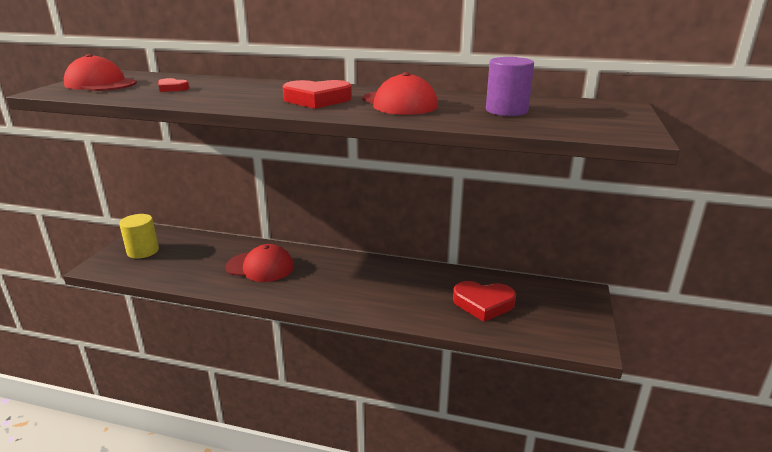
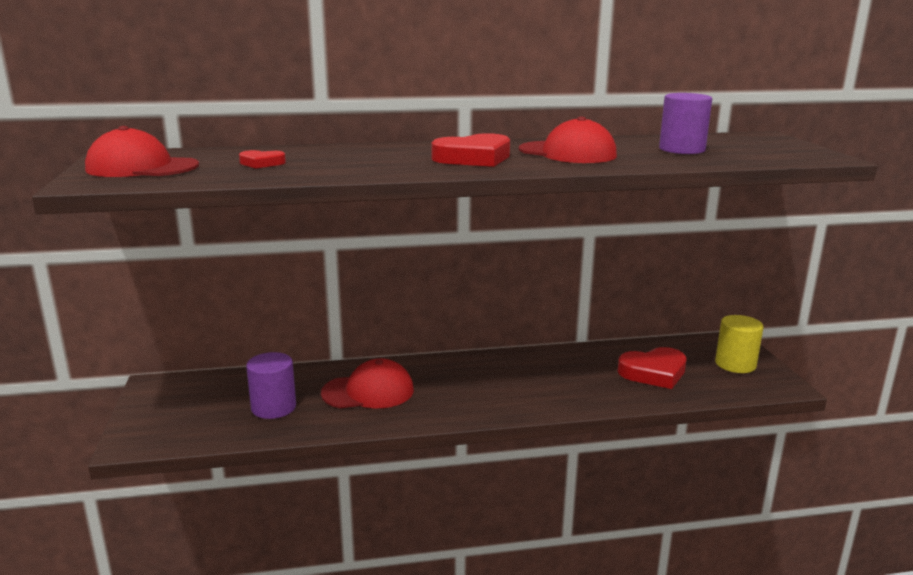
camera: 25 degrees left, 5 degrees down
yellow cylinder [119,214,159,259] -> yellow cylinder moved to [715,315,763,373]
none -> purple cylinder [246,352,296,419]

